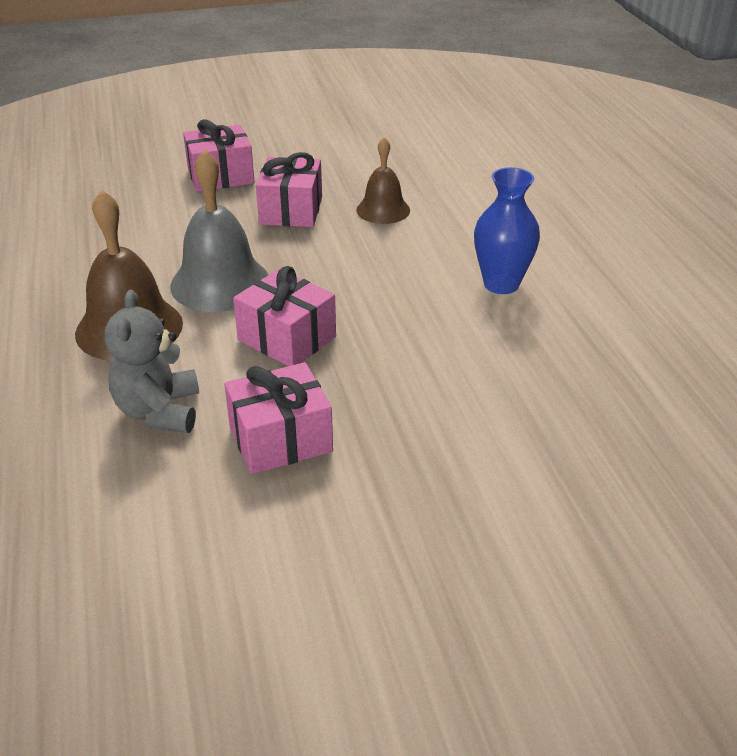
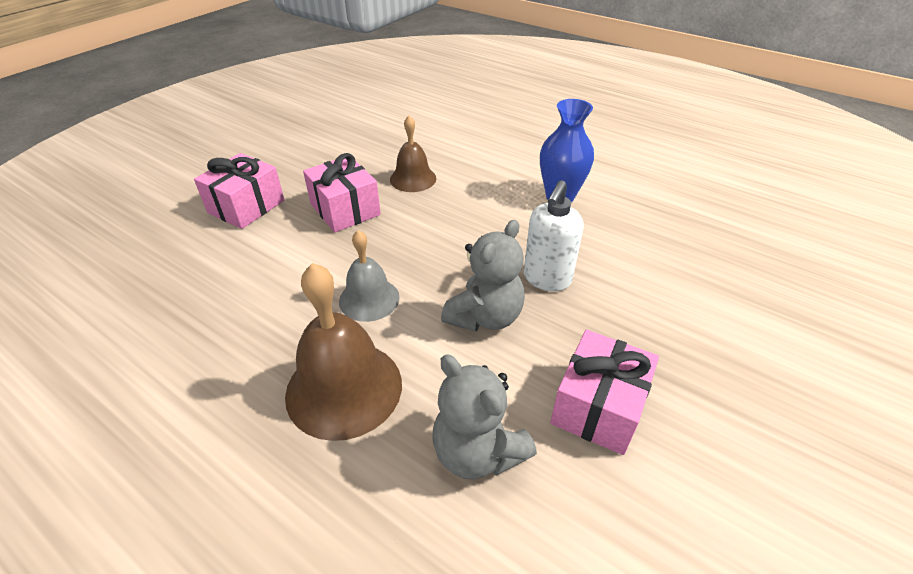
camera: 40 degrees left, 5 degrees up
grey bell [170,149,268,312] -> grey bell [339,230,400,322], size x0.61
pink gift [233,266,336,366] -> grey teddy bear [441,220,525,332]
none -> white soap dispenser [524,180,584,291]

